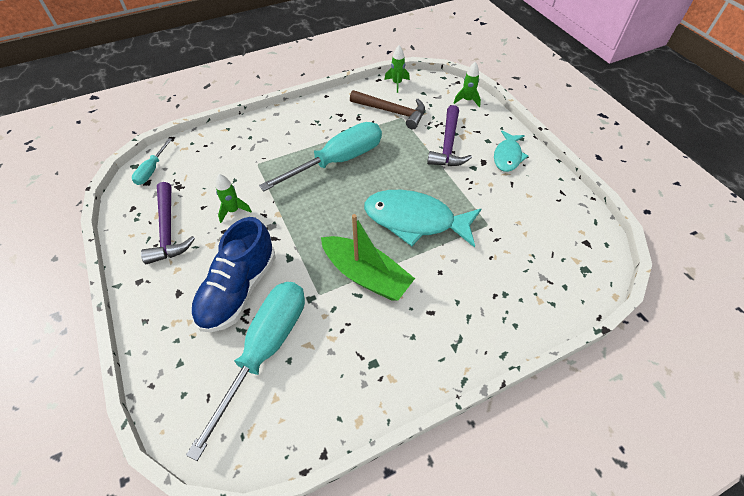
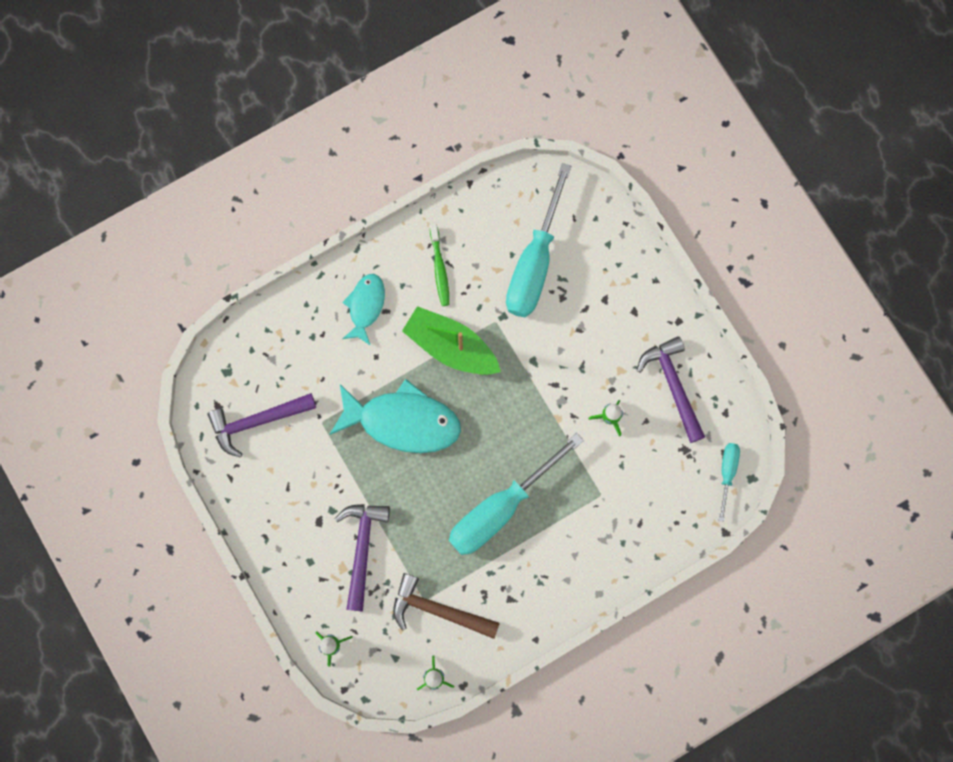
camera: 175 degrees right, 25 degrees up
blue shoe [191,217,276,332] -> none
turquoise fish [494,130,528,172] -> turquoise fish moved to [342,274,385,346]
none -> purple hammer [207,393,316,457]
none -> green toothbrush [430,224,449,306]

